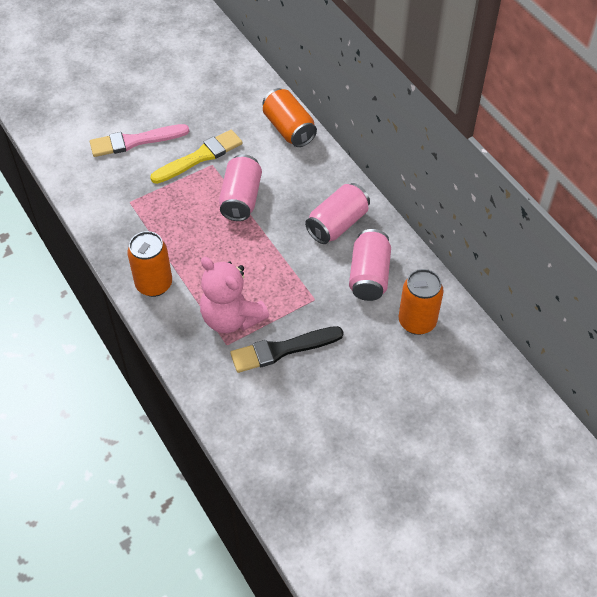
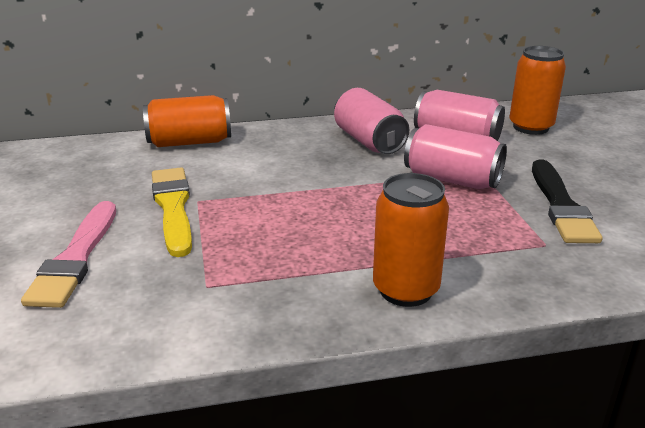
camera: 70 degrees left, 25 degrees down
pink teddy bear [200,257,269,333] -> none
pink can [219,154,262,221] -> pink can moved to [404,124,507,189]

